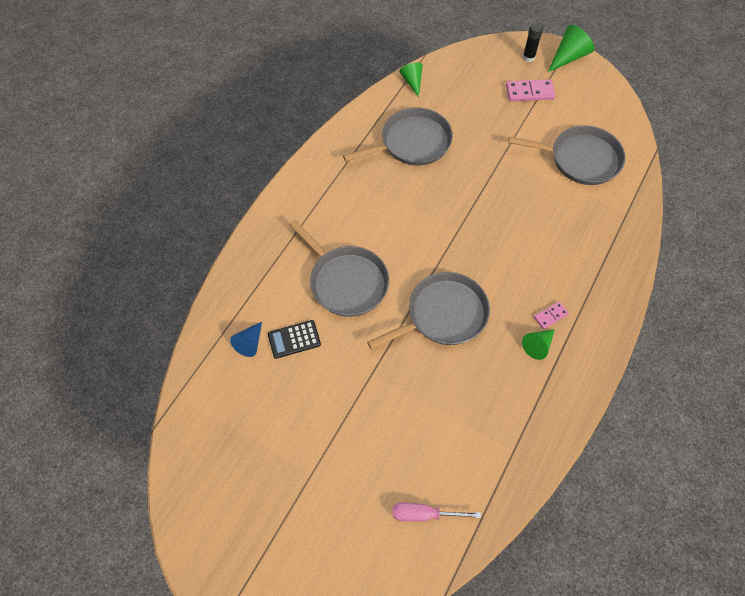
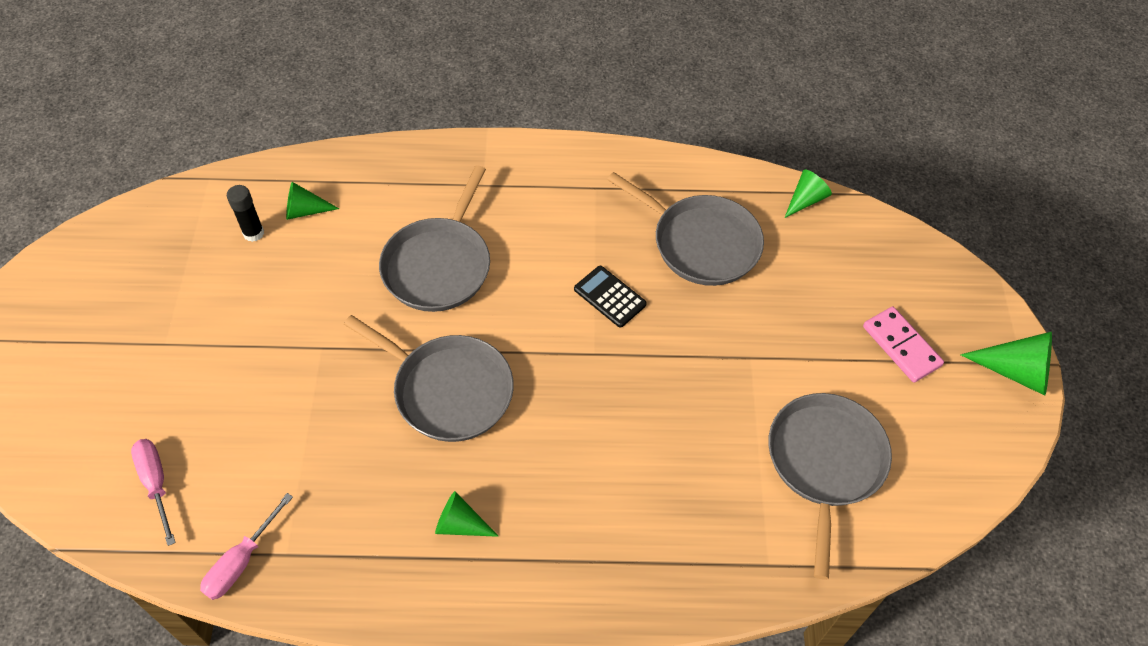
camera: 60 degrees right, 5 degrees down
blue cone [230,322,262,357] -> green cone [286,182,339,220]
black calculator [268,320,321,359] -> black calculator moved to [574,266,647,328]
grey pan [508,125,625,185] -> grey pan turned 150 degrees counterclockwise [768,393,892,580]
black glue stick [523,22,543,62] -> black glue stick moved to [227,185,264,242]
pink domino [534,302,569,329] -> none
none -> pink screwdriver [200,493,293,600]

